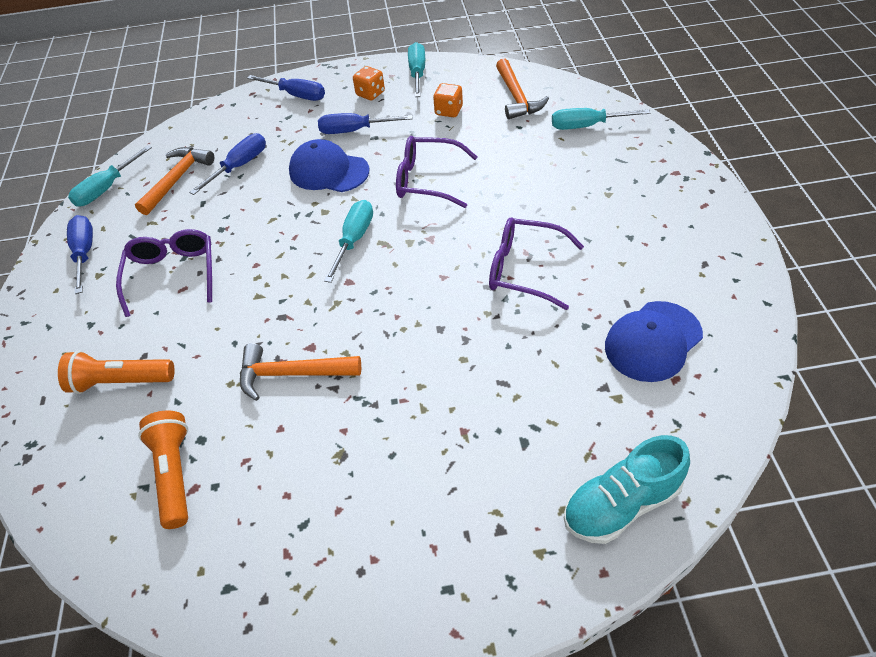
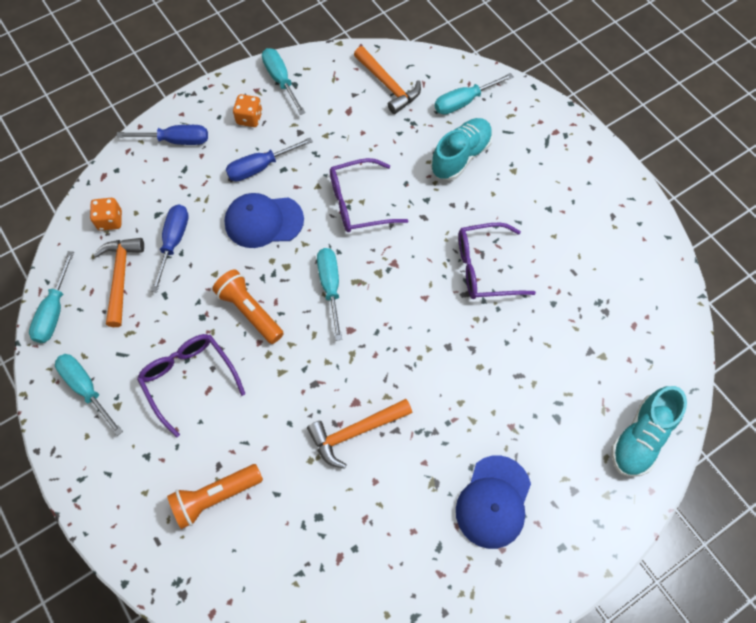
camera: 30 degrees left, 15 degrees up
blue screwdriver [67,215,93,294] -> turquoise screwdriver [55,354,123,436]
orange flashlight [138,411,188,529] -> orange flashlight moved to [212,269,284,344]
orange dice [433,83,463,117] -> orange dice moved to [90,198,122,231]
blue cap [605,301,703,382] -> blue cap moved to [456,455,531,549]
none -> turquoise shoe [431,118,493,181]

